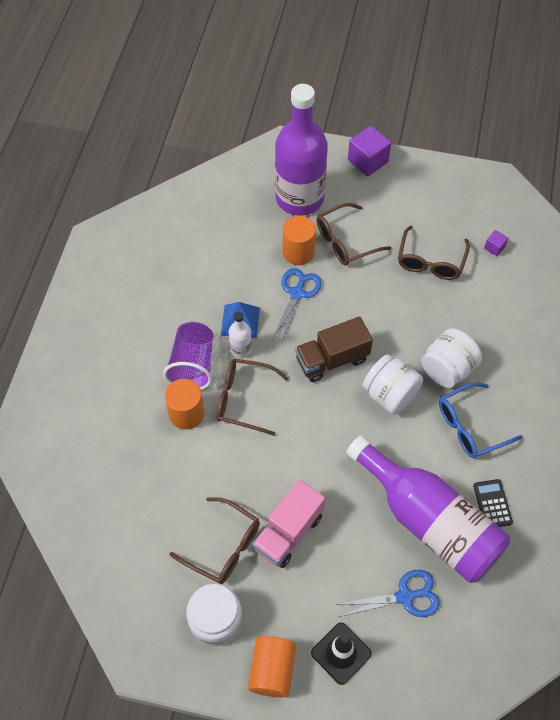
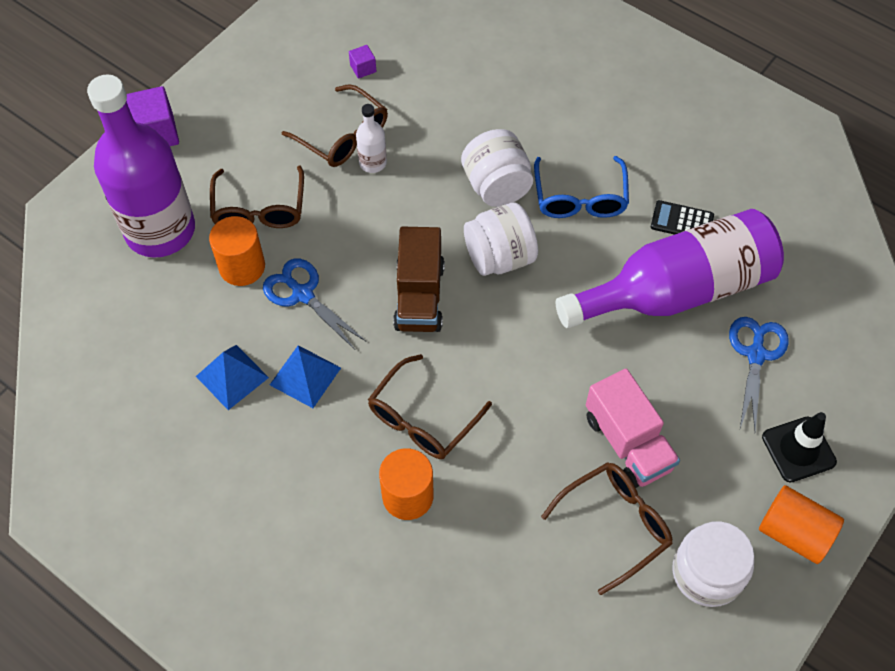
camera: 65 degrees left, 0 degrees up
purple cup [163,322,213,390] -> none
white bottle [229,312,252,358] -> white bottle moved to [356,104,387,173]
none -> blue pyramid [196,345,269,410]

